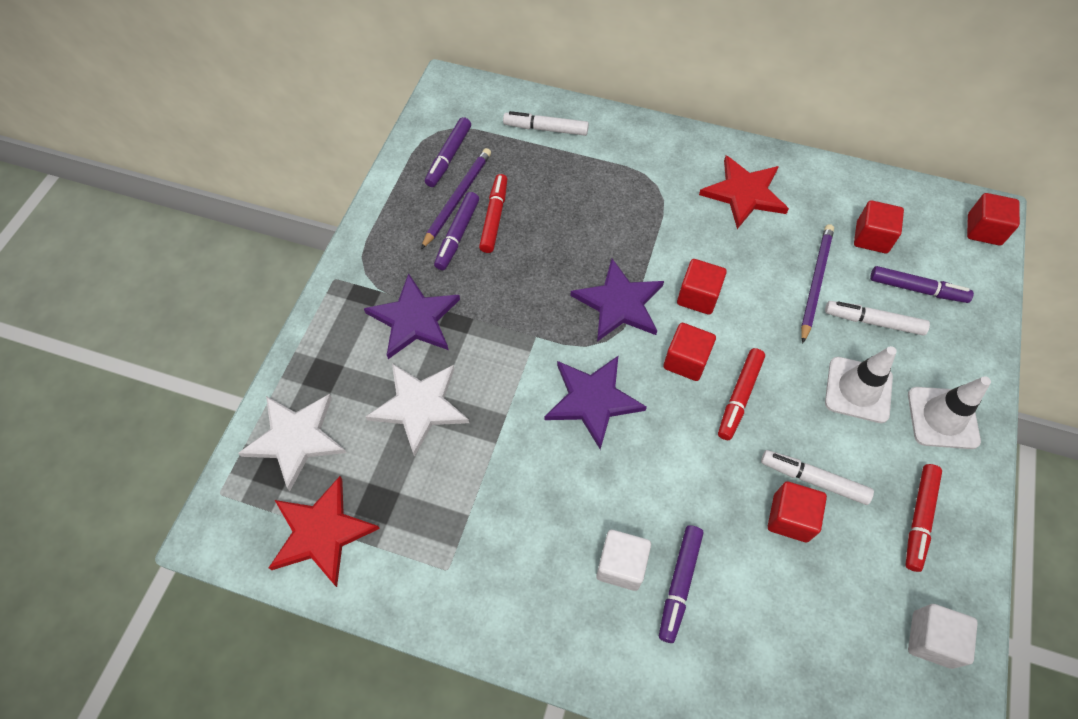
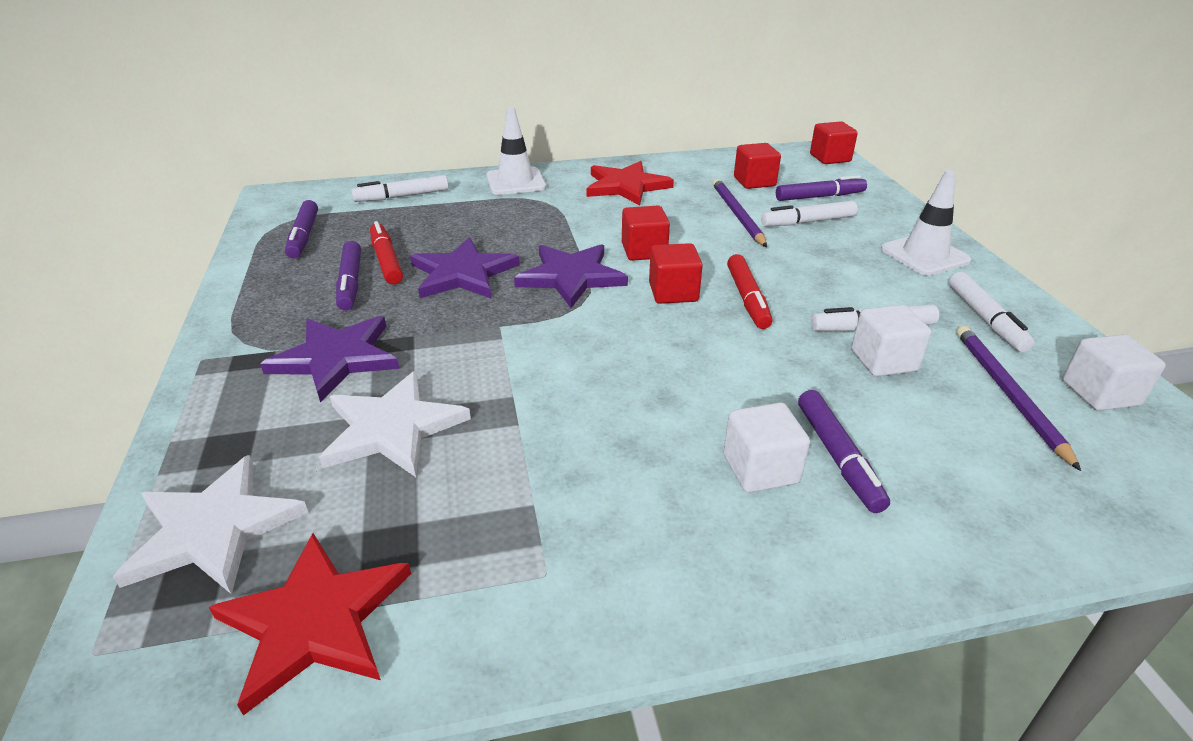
camera: 30 degrees left, 25 degrees down
purple pencil [421,148,491,249] -> purple pencil moved to [957,326,1081,471]
purple star [544,356,647,450] -> purple star moved to [410,237,520,298]
red cube [768,481,827,542] -> white cube [851,305,932,377]
white traffic cone [825,346,897,423] -> white traffic cone moved to [486,107,546,195]
red marker [906,464,942,572] -> white marker [949,272,1034,352]

